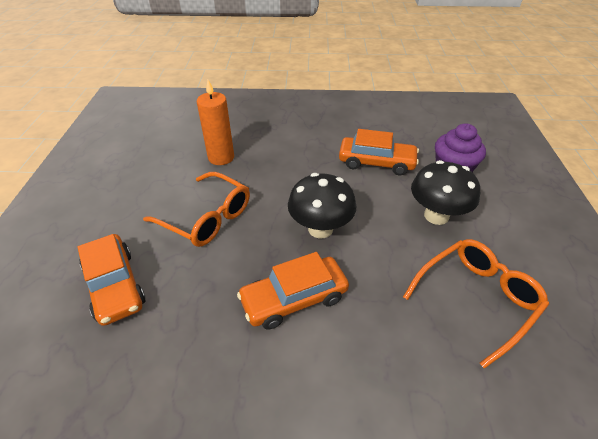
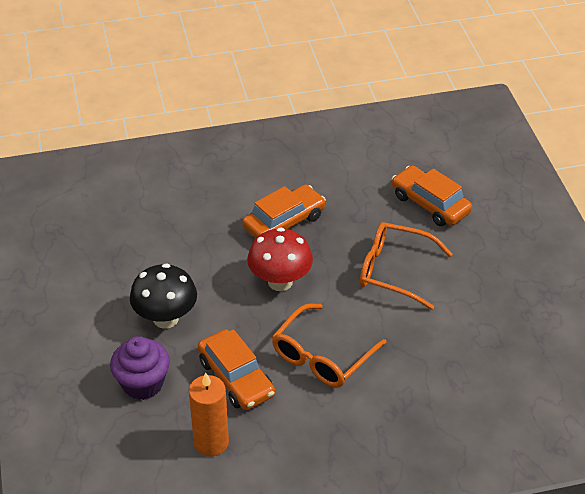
camera: 165 degrees right, 0 degrees up
orange candle [197,80,234,165] -> orange candle moved to [189,373,229,456]
black mushroom [288,173,356,239] -> red mushroom [247,228,313,291]
orange car [339,129,419,175] -> orange car turned 120 degrees counterclockwise [198,329,275,410]
orange glasses [403,239,549,369] -> orange glasses moved to [272,303,387,387]

